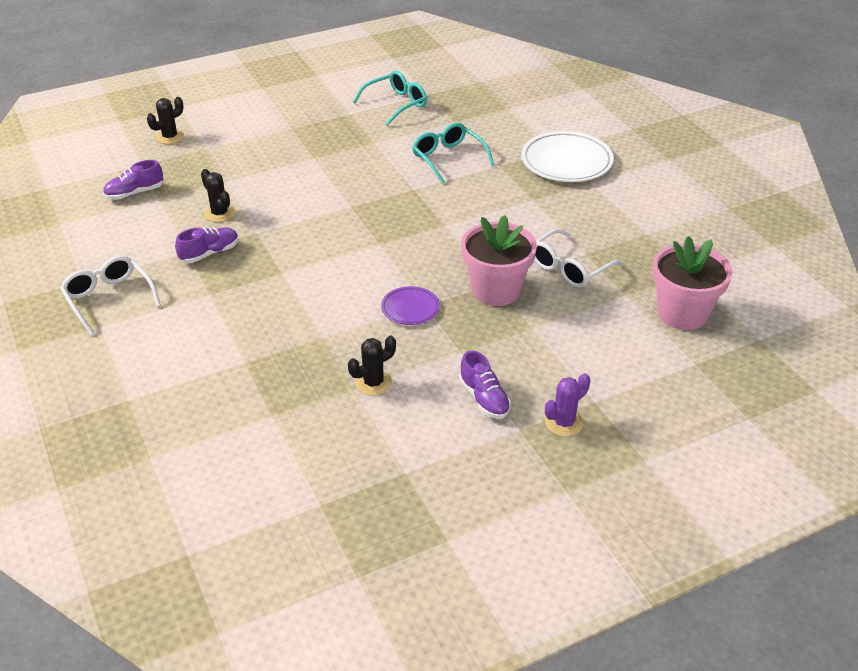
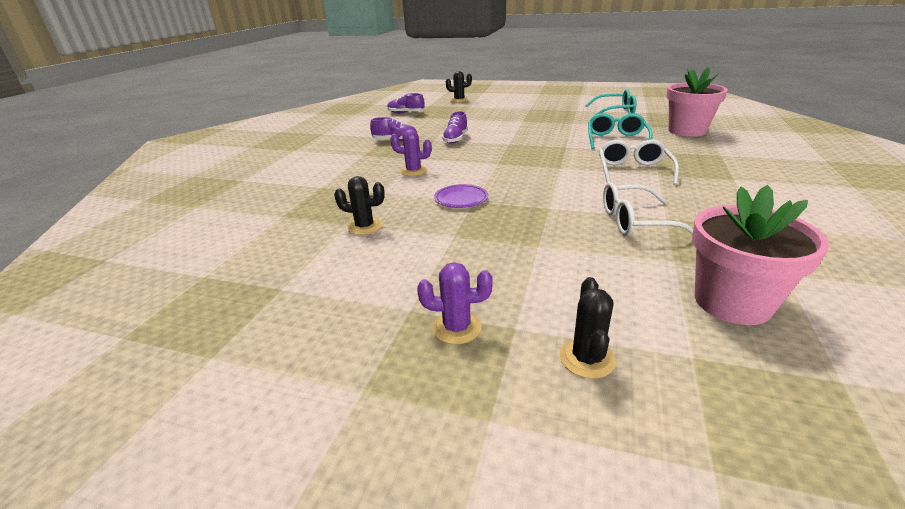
camera: 45 degrees right, 10 degrees down
white glasses [60,256,161,335] -> white glasses moved to [599,140,679,185]
black cactus [201,169,235,222] -> black cactus moved to [560,277,616,379]
purple shoe [459,350,511,419] -> purple shoe moved to [442,111,468,143]
pink flower pot [461,215,537,306] -> pink flower pot moved to [667,66,728,137]
white plate [521,131,614,182] -> none
none -> purple cactus [390,129,432,176]

